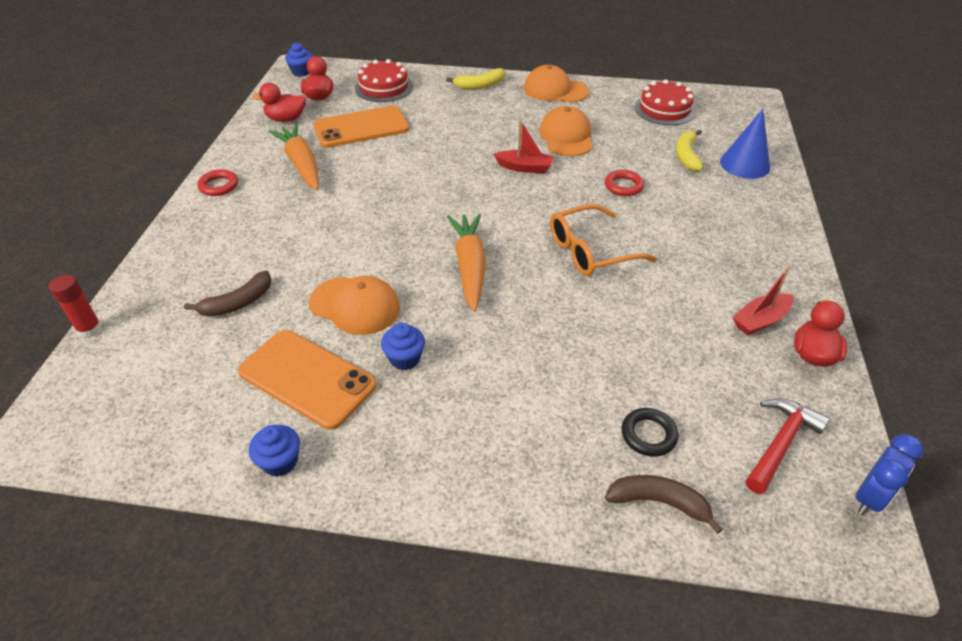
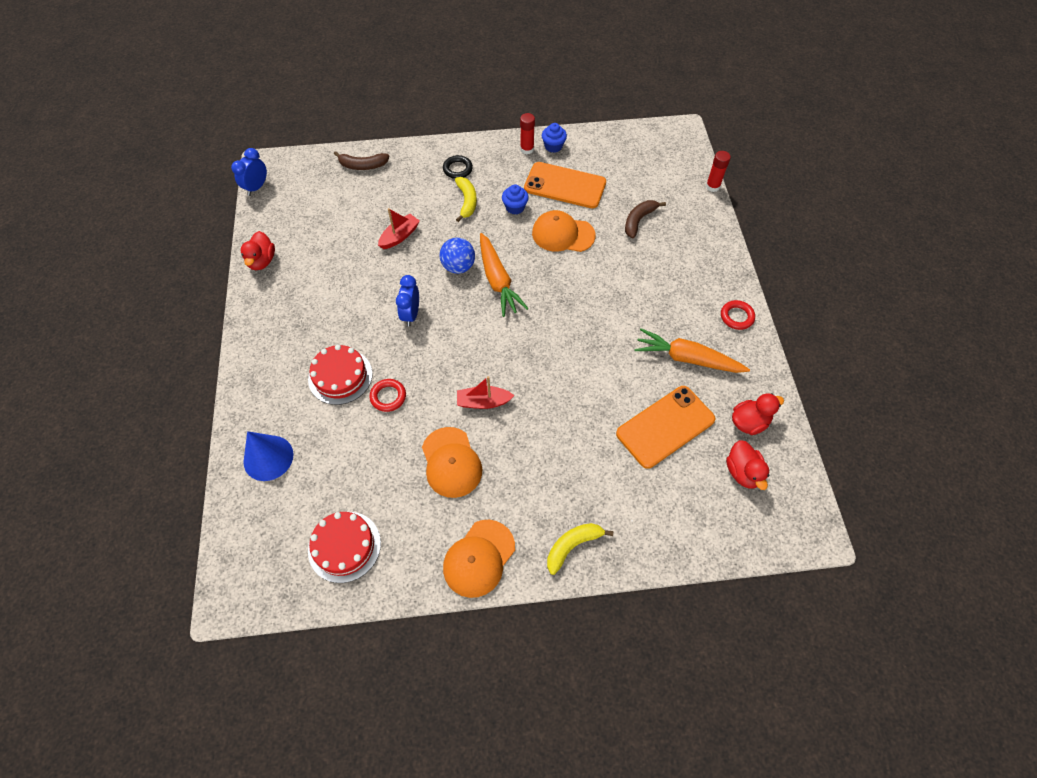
camera: 165 degrees right, 15 degrees up
orange carrot [269,124,319,190] -> orange carrot turned 150 degrees clockwise [634,328,750,373]
blue cupcake [285,42,313,77] -> none
red cake [355,59,413,102] -> red cake moved to [308,345,372,405]
orange cap [524,65,589,103] -> orange cap turned 120 degrees clockwise [443,520,515,598]
orange glasses [550,204,657,276] -> blue clock [396,275,419,327]
black ring [622,408,678,457] -> black ring moved to [443,155,473,179]
yellow banana [676,130,703,171] -> yellow banana moved to [455,177,477,222]
red boat [733,268,794,335] -> red boat moved to [378,208,420,249]
red hammer [746,398,830,494] -> none
none -> blue ball [440,238,475,274]
none -> red glue stick [520,113,535,154]

